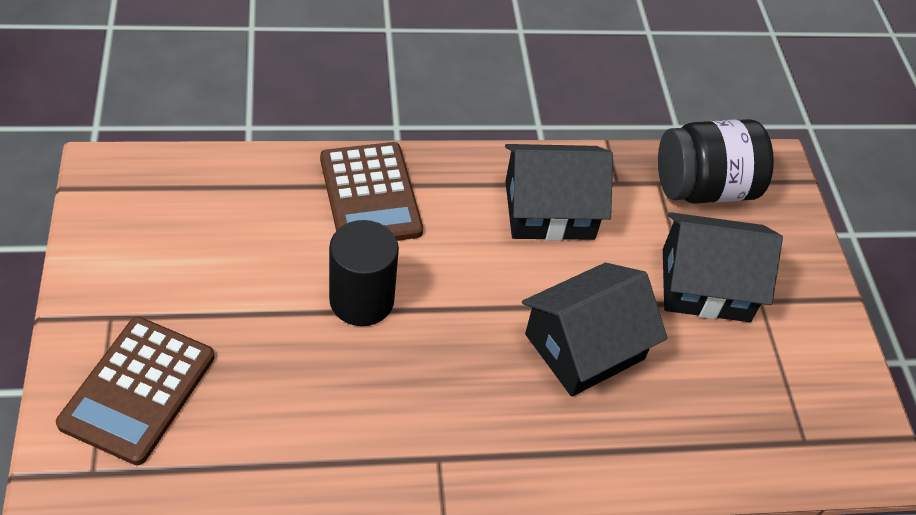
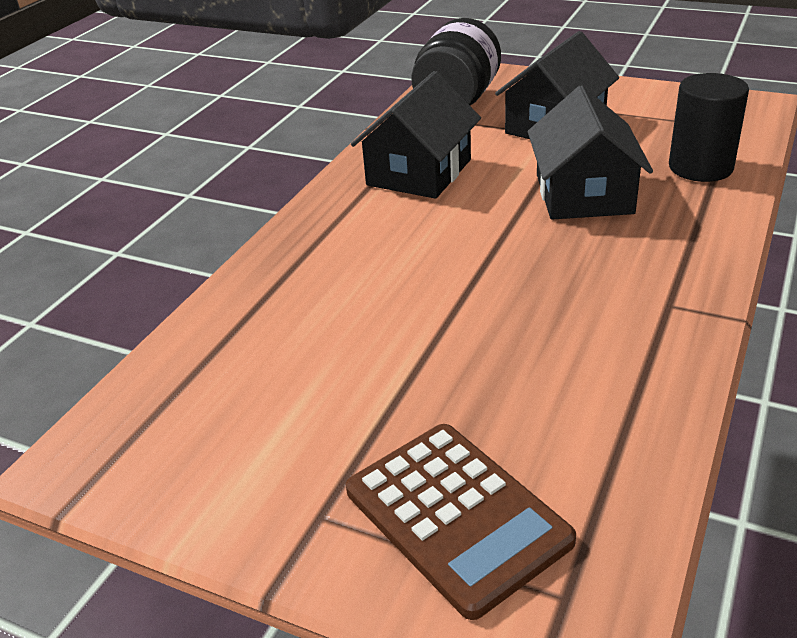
camera: 50 degrees left, 15 degrees down
brown calculator [320,142,423,241] -> none
black cylinder [329,220,399,326] -> black cylinder moved to [669,73,749,182]

